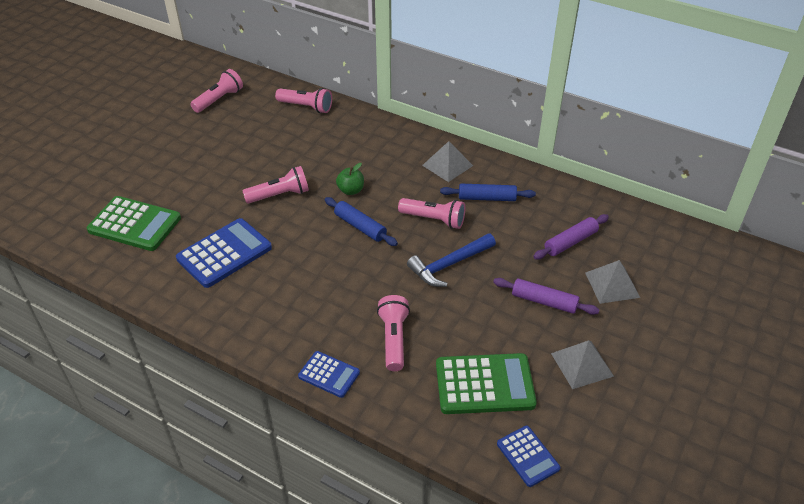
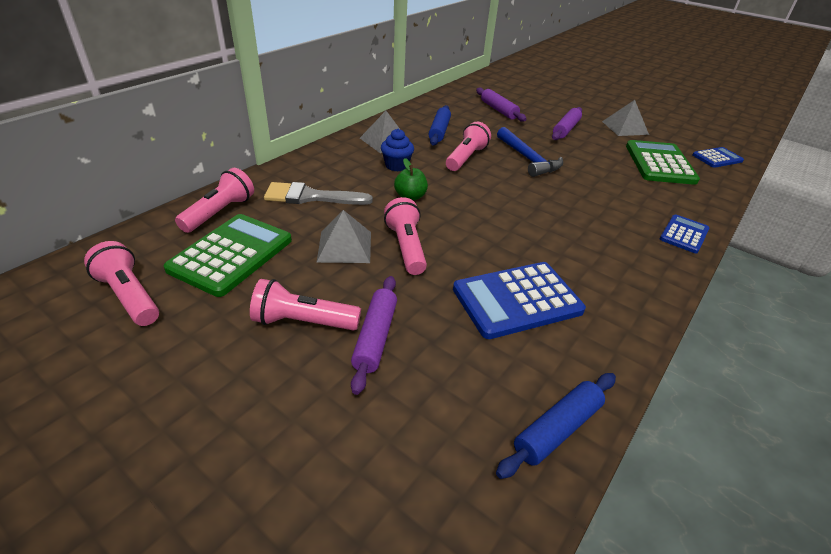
camera: 85 degrees left, 5 degrees down
green calculator [87,196,181,251] -> green calculator moved to [163,214,292,297]
blue calculator [176,218,272,288] -> blue calculator turned 75 degrees counterclockwise [453,262,586,339]
blue rolling pin [324,197,398,246] -> blue rolling pin moved to [496,373,616,479]
pink flashlight [377,295,410,371] -> pink flashlight moved to [250,279,361,331]
grey pyramid [585,260,640,304] -> grey pyramid moved to [317,210,371,263]
none -> grey brush [264,182,373,205]
none -> purple rolling pin [351,276,397,395]
none -> blue cupcake [381,129,414,172]

